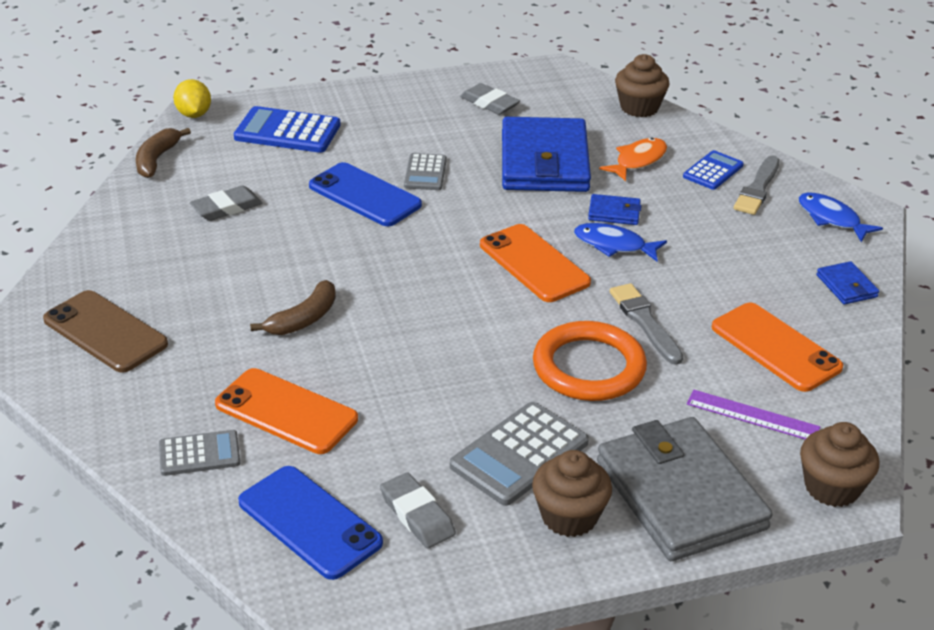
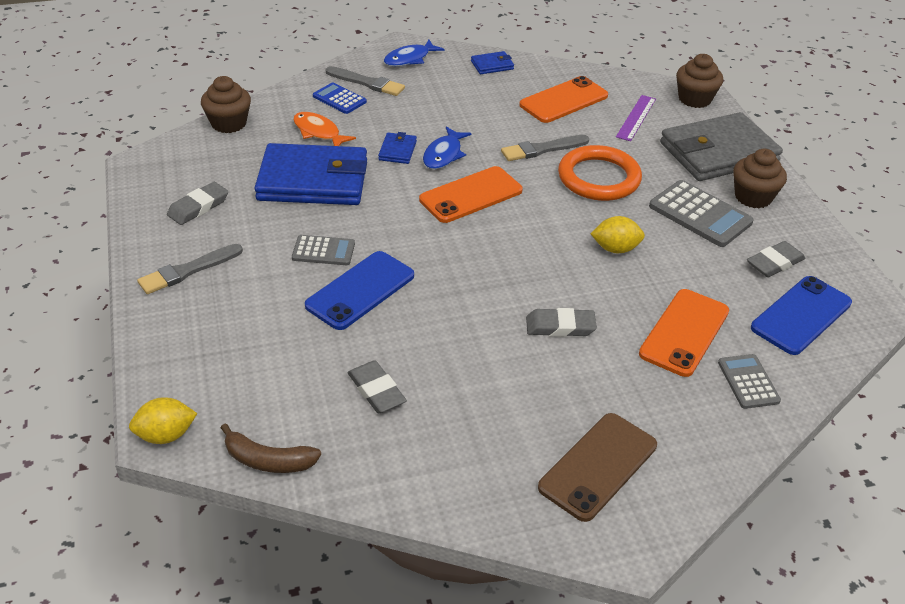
camera: 90 degrees left, 5 degrees up
blue calculator [234,106,341,153] -> none
brown banana [250,280,336,335] -> grey eraser [526,308,597,337]
none -> grey brush [137,244,243,294]
none -> yellow lemon [591,216,645,253]

